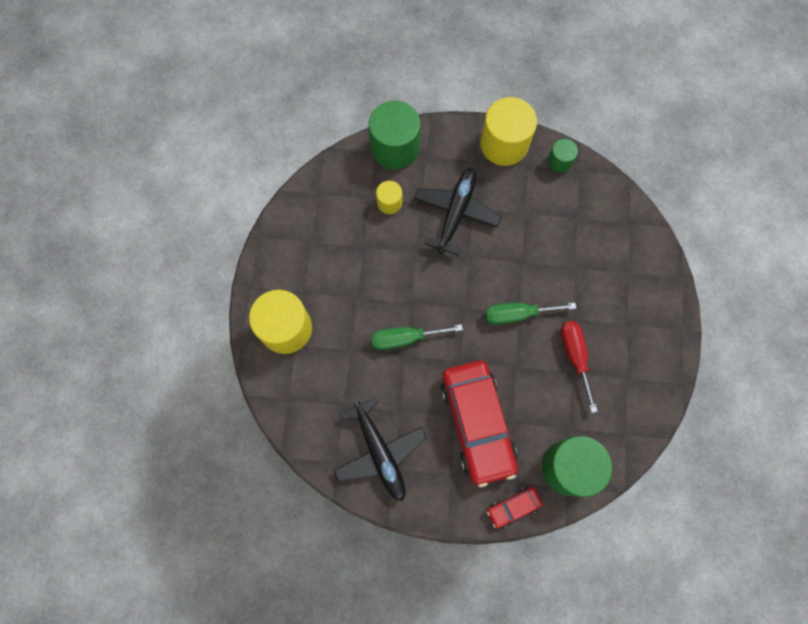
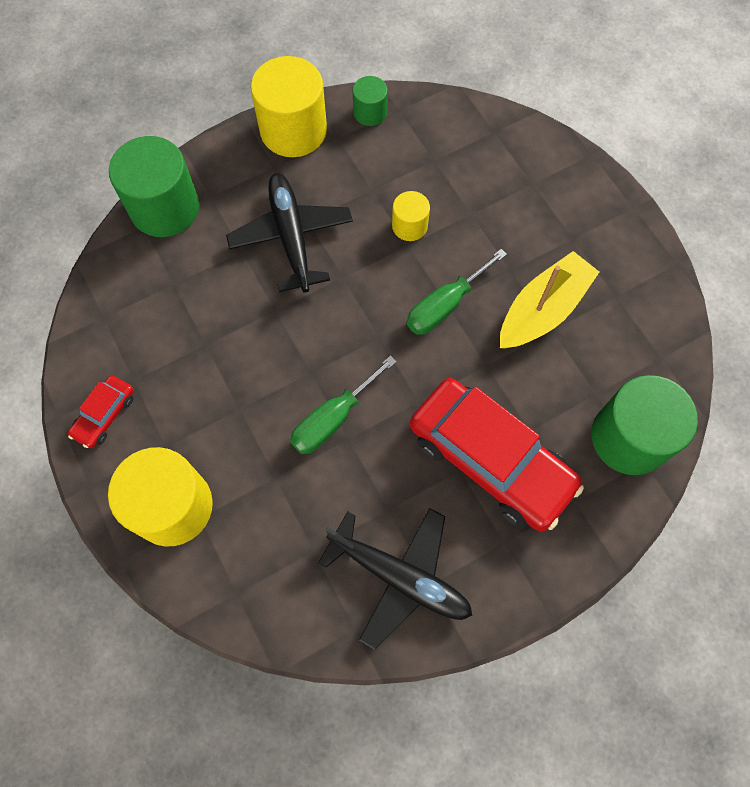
camera: 35 degrees left, 5 degrees down
yellow cylinder [376,181,402,214] -> yellow cylinder moved to [392,191,430,241]
red car [487,487,543,529] -> red car moved to [68,375,134,448]
red screwdriver [561,321,598,413] -> yellow boat [500,251,599,349]

